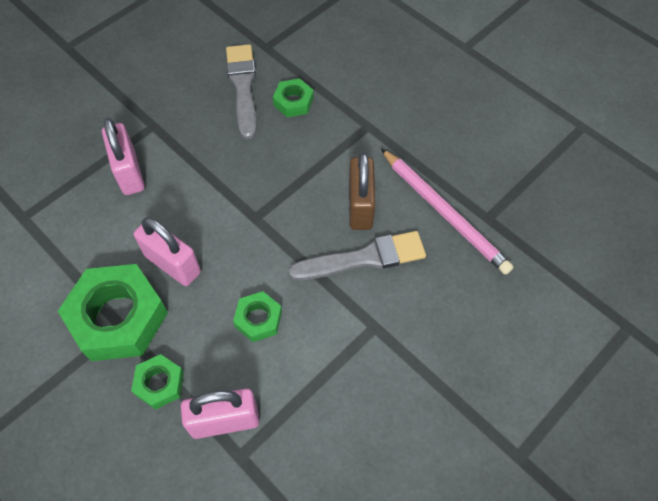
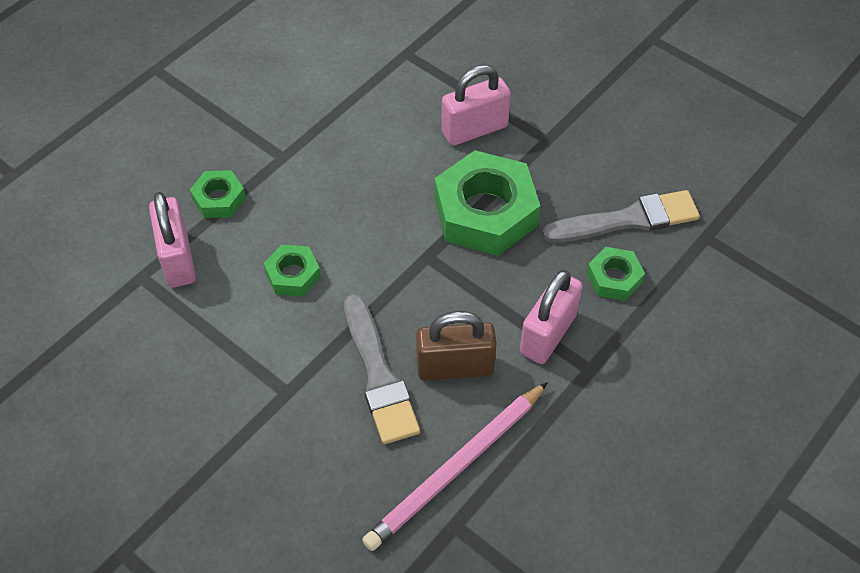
camera: 85 degrees right, 5 degrees down
green nut [58,264,168,361] -> green nut moved to [434,150,540,256]
pink padlock [134,217,201,286] -> pink padlock moved to [520,270,583,364]

